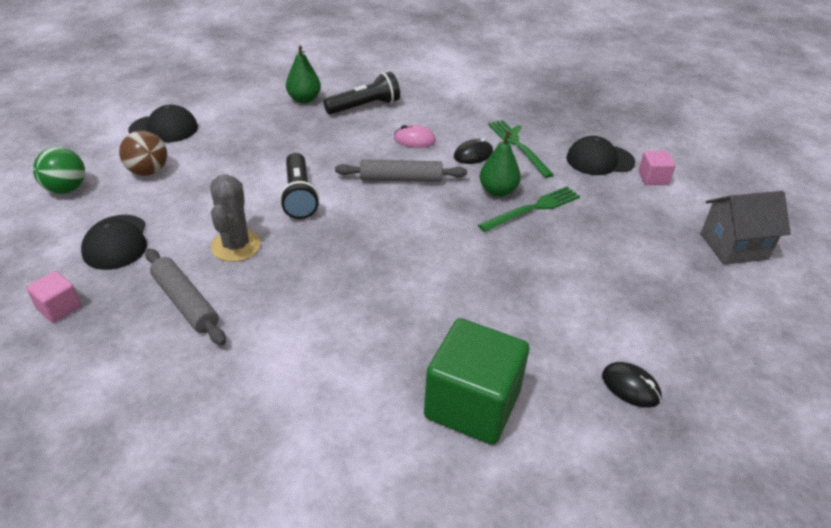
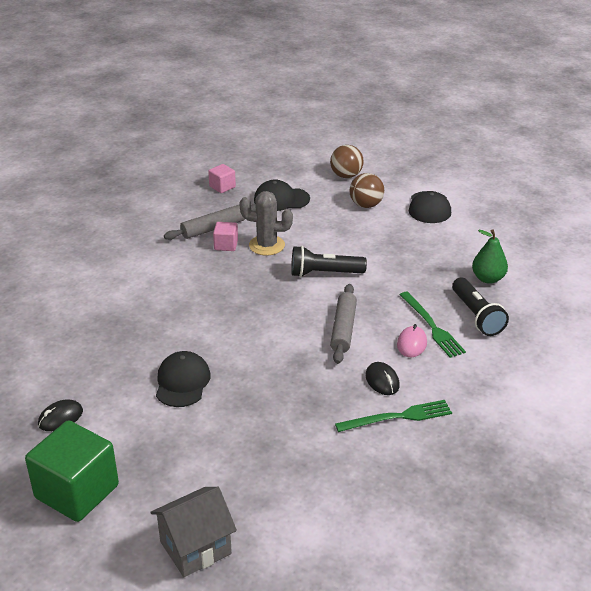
camera: 100 degrees right, 5 degrees down
green ball [33,147,85,194] -> brown ball [330,145,364,178]
green cube [424,318,529,445] -> green cube moved to [25,420,119,522]
green fork [478,187,580,232] -> green fork moved to [400,292,466,358]
green pear [480,125,521,197] -> none
black cap [566,136,635,175] -> black cap moved to [156,351,210,407]
pink cube [638,151,675,185] -> pink cube moved to [213,222,238,251]
grey house [700,191,791,265] -> grey house turned 60 degrees clockwise [150,487,237,577]

